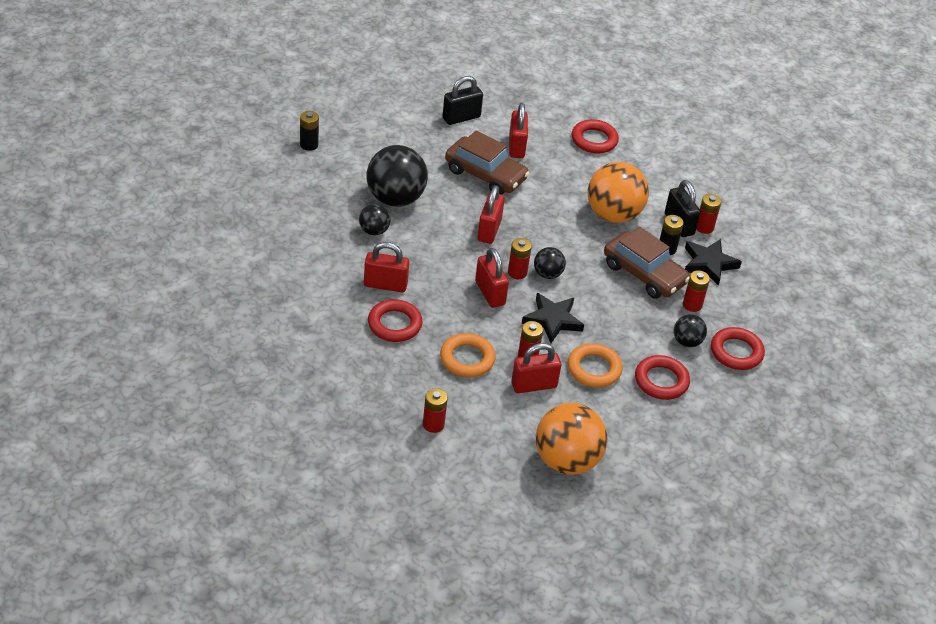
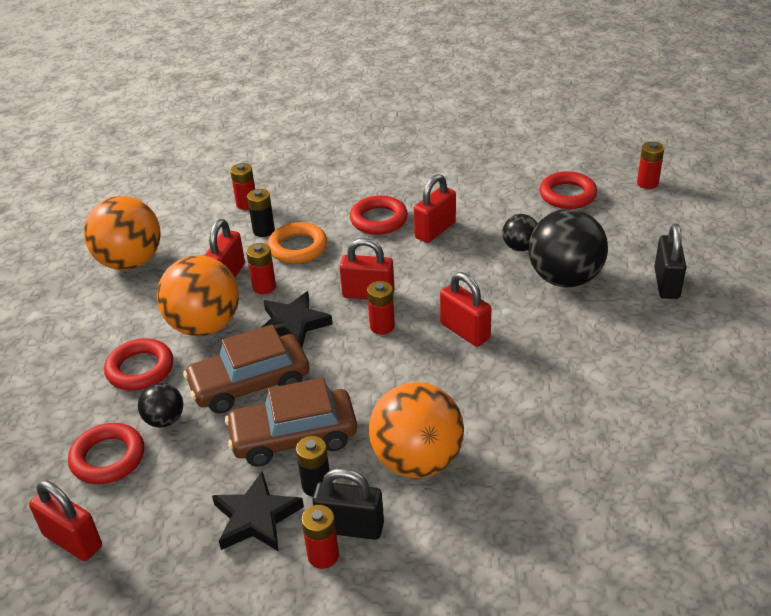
camera: 130 degrees right, 5 degrees down
black battery [300,111,319,151] -> black battery moved to [247,189,275,237]
black padlock [443,76,483,125] -> black padlock moved to [654,224,687,299]
brown car [445,131,530,195] -> brown car moved to [183,325,309,414]
red padlock [509,103,528,158] -> red padlock moved to [29,481,102,561]
black ball [534,247,566,279] -> none
orange ring [567,343,623,388] -> orange ball [157,255,239,336]
red ring [572,119,619,154] -> red ring moved to [540,171,597,209]
red battery [683,270,710,312] -> red battery moved to [637,142,664,189]

